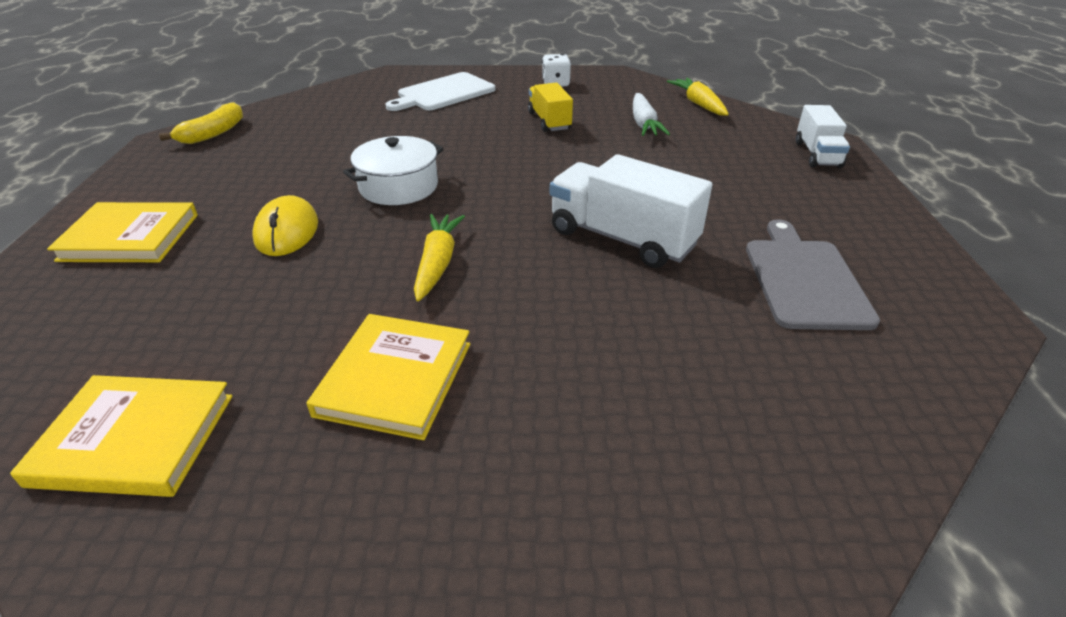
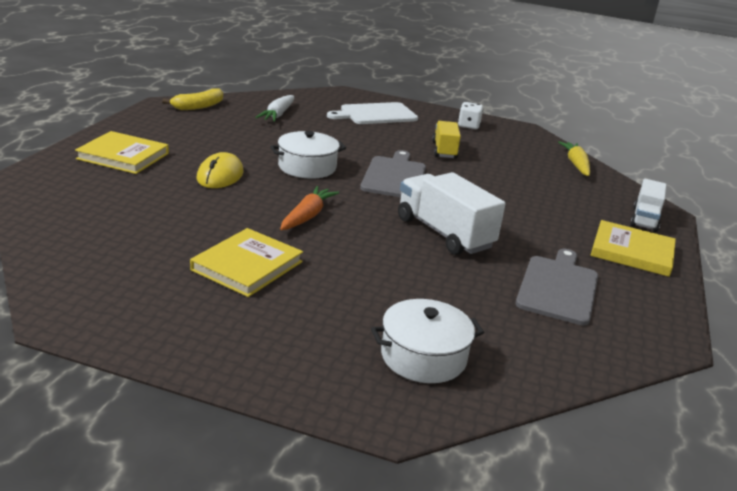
camera: 15 degrees right, 10 degrees down
yellow book [10,375,233,497] -> yellow book moved to [591,220,676,277]
yellow carrot [414,214,465,302] -> orange carrot [280,186,339,230]
white carrot [633,93,670,136] -> white carrot moved to [255,95,294,122]
none -> grey cutting board [360,150,426,198]
none -> white pot [371,299,484,383]

